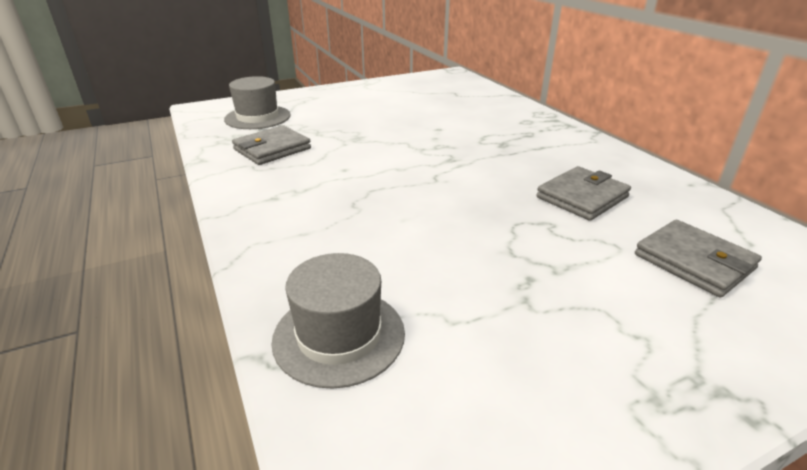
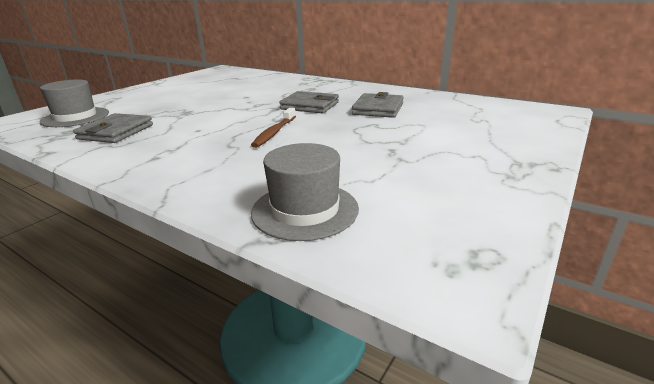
camera: 30 degrees left, 5 degrees down
grey wallet [635,220,762,298] -> grey wallet moved to [279,91,339,113]
none -> brown toothbrush [251,108,296,148]

